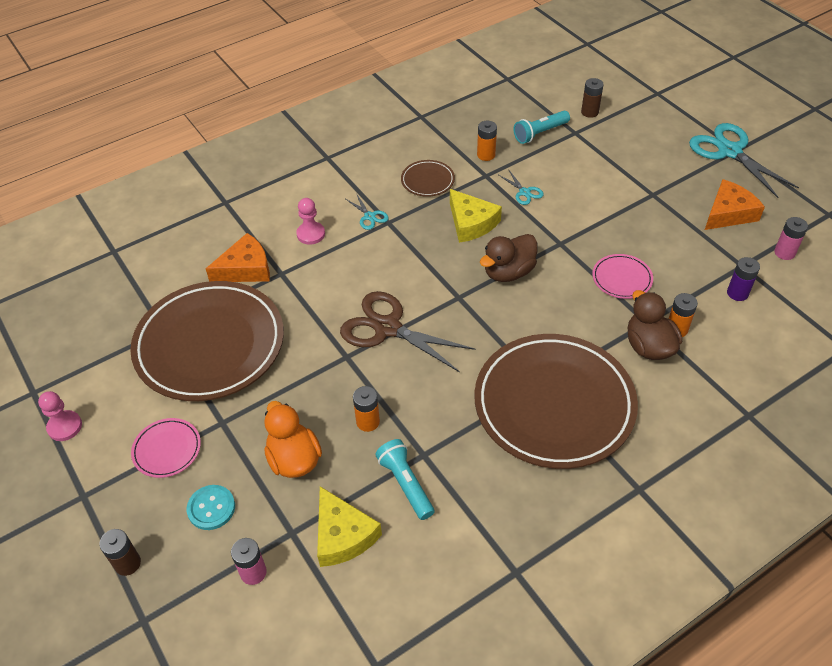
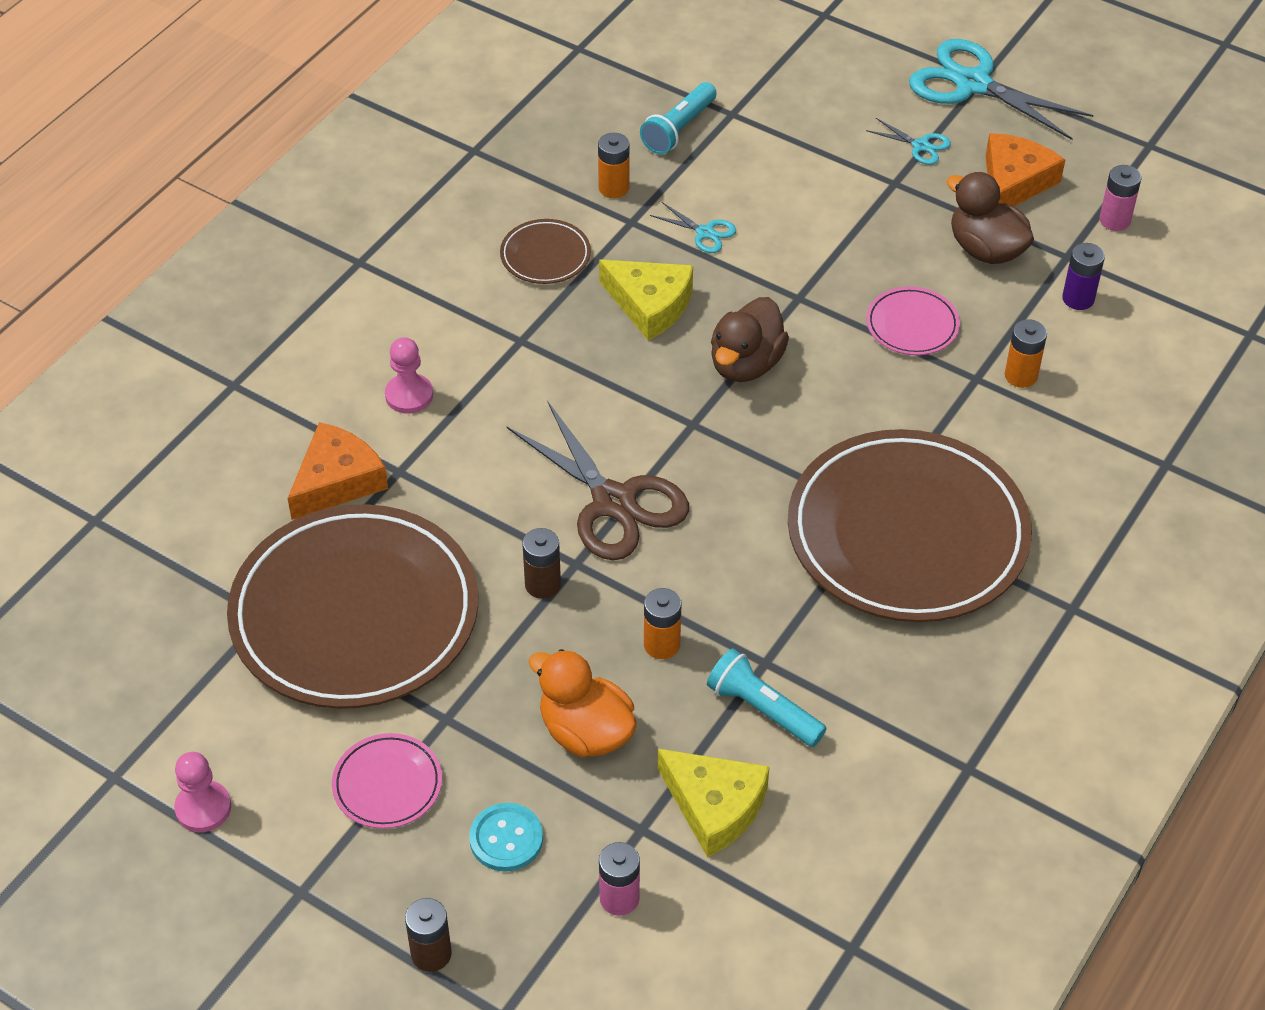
camera: 25 degrees left, 0 degrees up
brown scissors [340,291,476,372] -> brown scissors turned 135 degrees counterclockwise [507,401,689,560]
turquoise scissors [346,193,389,230] -> turquoise scissors moved to [866,118,951,165]
brown battery [581,78,604,118] -> brown battery moved to [522,528,561,599]
brown duck [628,290,682,360] -> brown duck moved to [947,172,1034,264]

